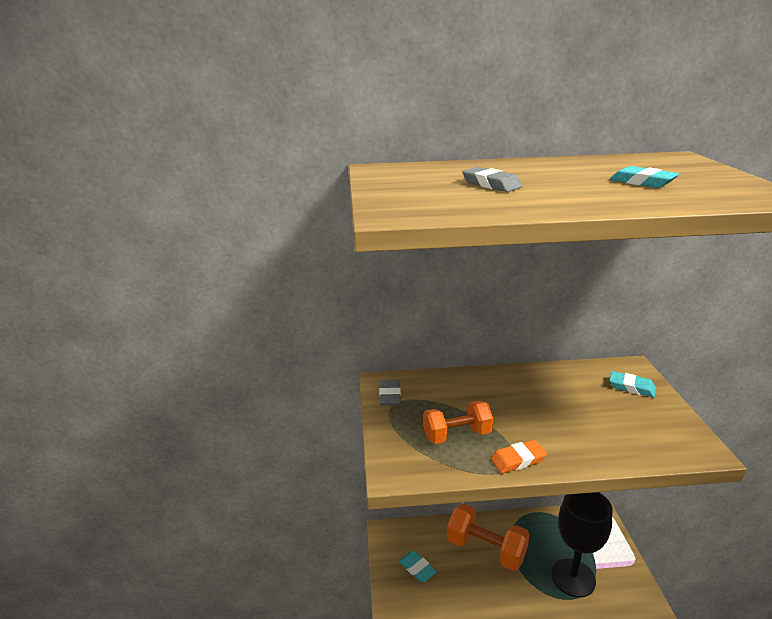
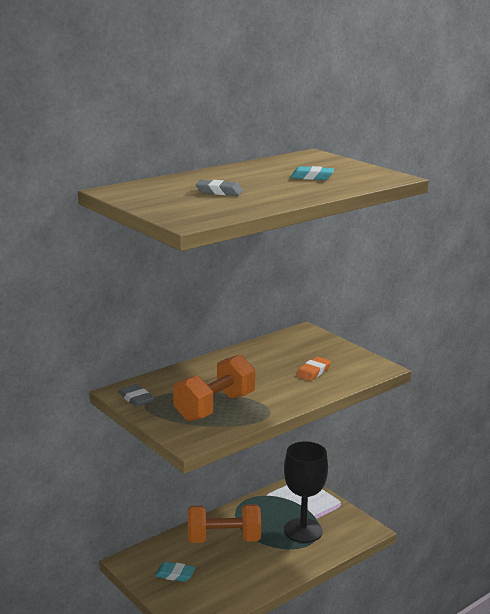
camera: 35 degrees left, 5 degrees down
orange dumbbell [423,401,493,444] -> orange dumbbell [173,354,255,421], size x1.51
orange eraser [490,440,547,473] -> orange eraser moved to [296,357,331,381]
turquoise eraser [609,371,656,397] -> none

